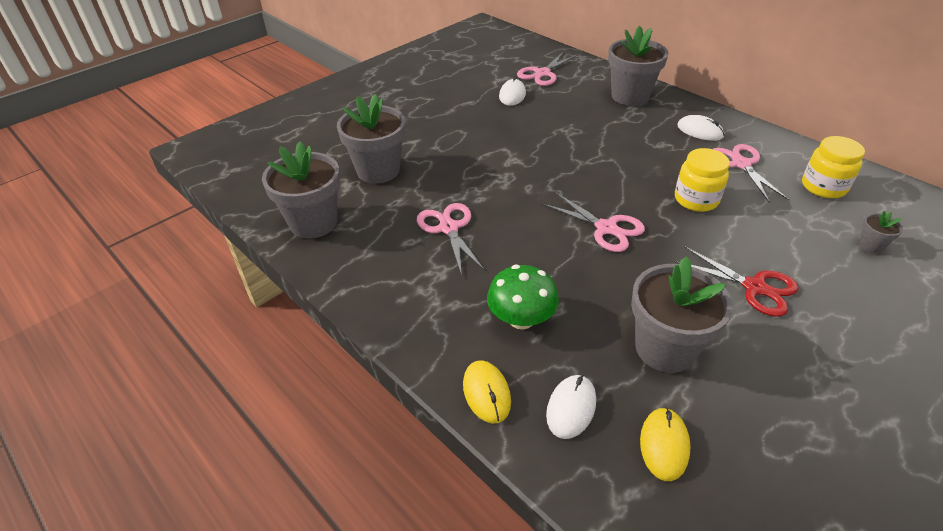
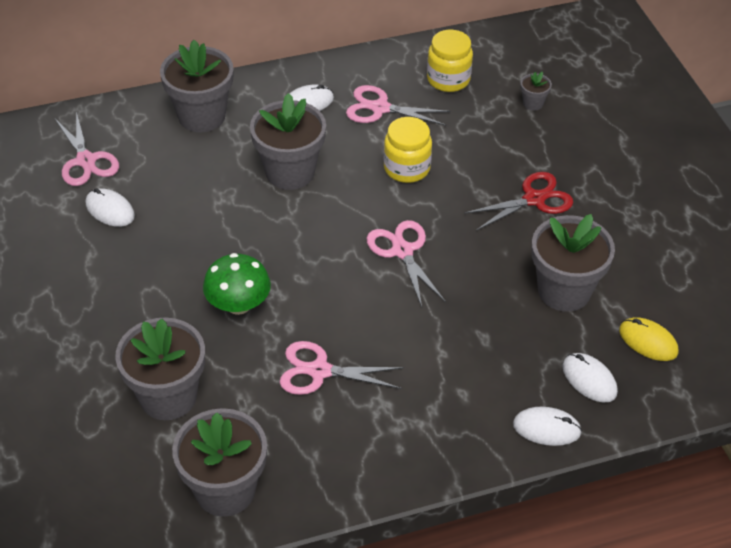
camera: 65 degrees left, 5 degrees up
yellow mouse [463,360,511,423] -> white mouse [513,407,582,446]
green mushroom [487,265,559,329] -> green mushroom moved to [203,253,271,315]
pink scissors [542,192,645,252] -> pink scissors turned 90 degrees counterclockwise [367,220,446,307]
none -> grey flower pot [250,93,326,190]

